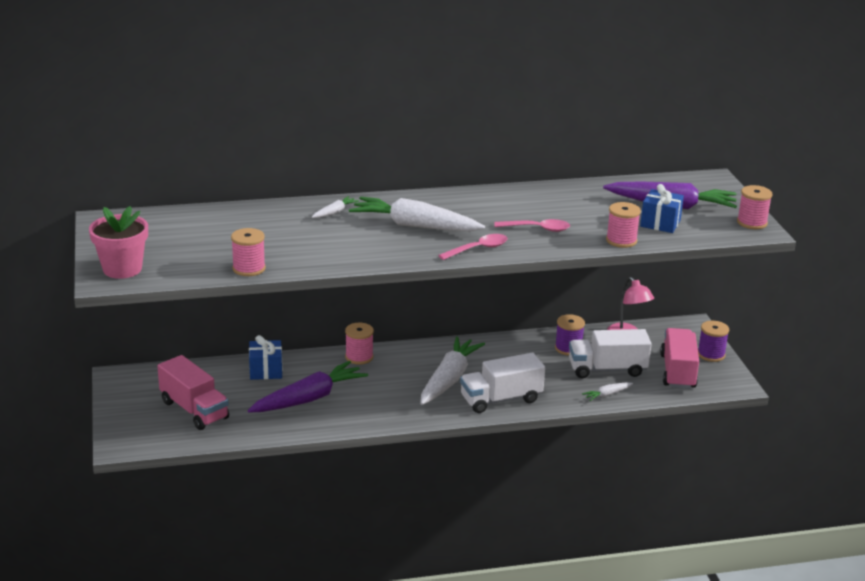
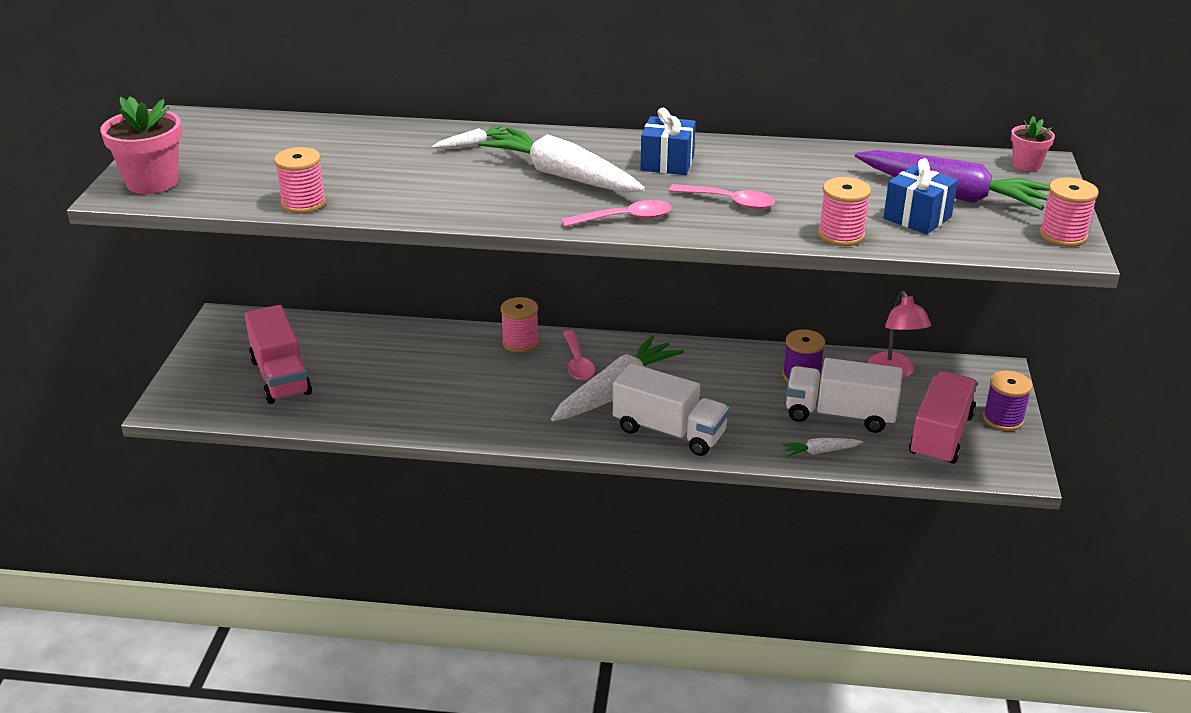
camera: 20 degrees right, 5 degrees up
purple carrot [248,361,368,412] -> none
blue gift [249,335,283,380] -> blue gift moved to [640,108,696,175]
white truck [460,352,545,413] -> white truck turned 150 degrees counterclockwise [613,363,730,456]
none -> pink spoon [563,330,595,380]
none -> pink flower pot [1011,116,1055,171]

